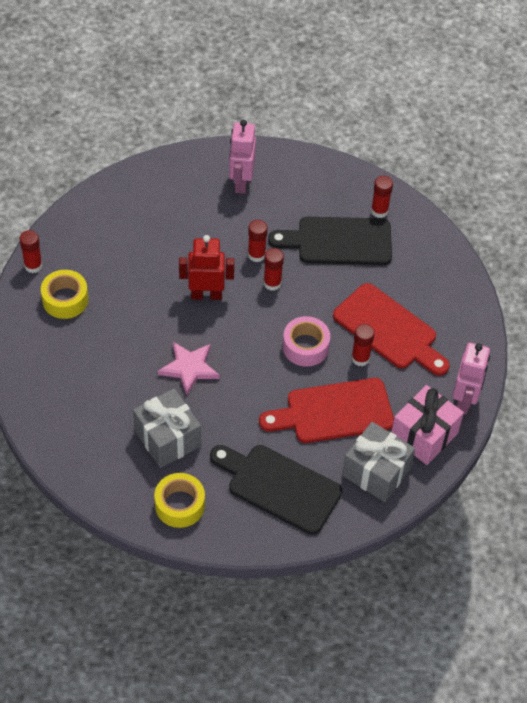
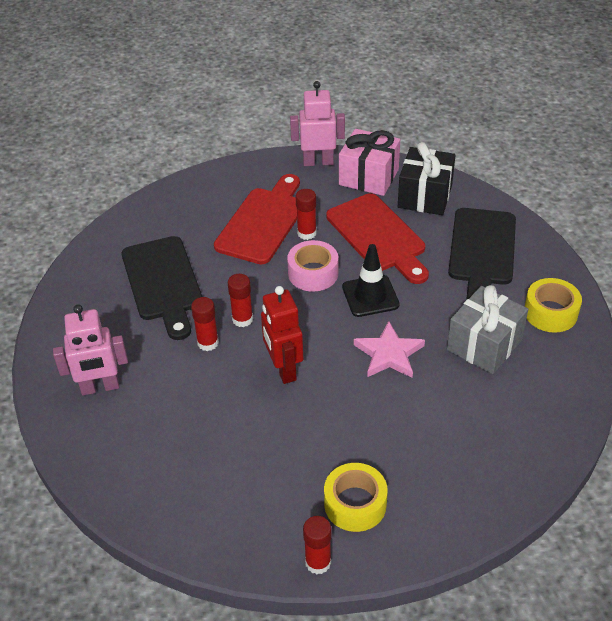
camera: 105 degrees left, 10 degrees down
grey gift [342,422,415,502] -> black gift [398,142,455,215]
red glue stick [371,176,393,218] -> none
none -> black traffic cone [342,244,400,317]

